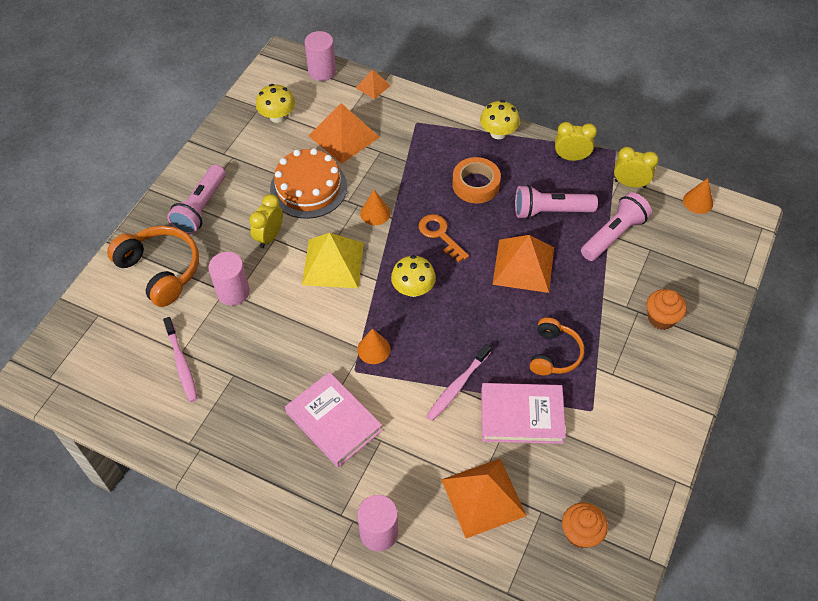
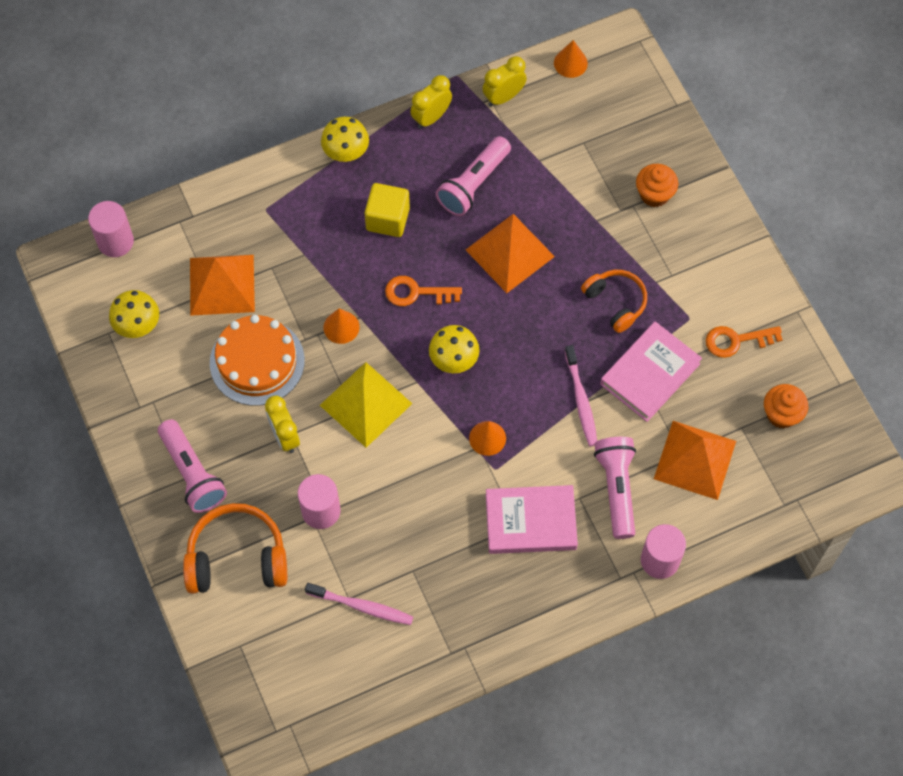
camera: 50 degrees left, 10 degrees up
orange pyramid [356,69,391,99] -> none
orange tape [452,157,501,203] -> yellow cube [365,183,410,237]
pink flashlight [581,192,652,261] -> pink flashlight moved to [594,437,636,539]
none -> orange key [706,326,783,358]

